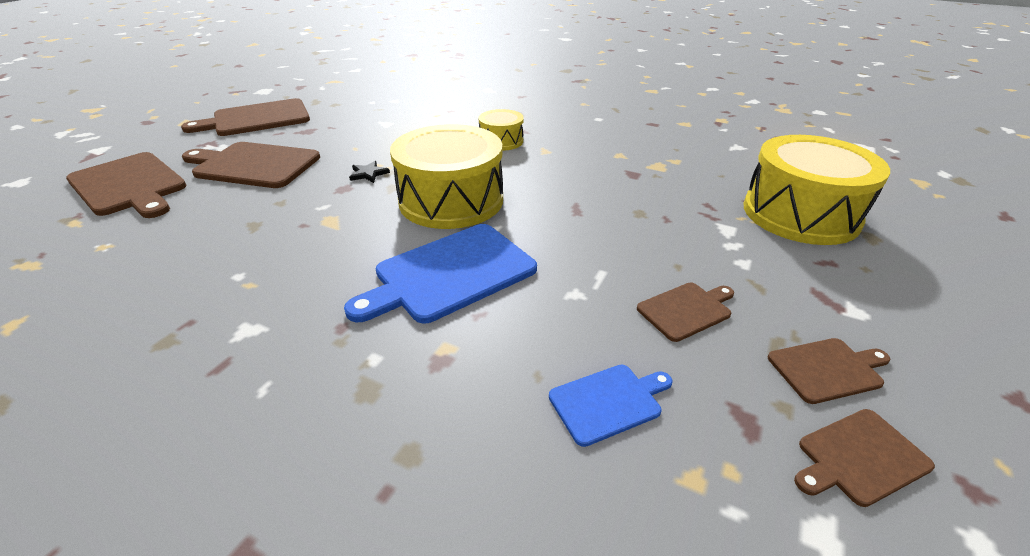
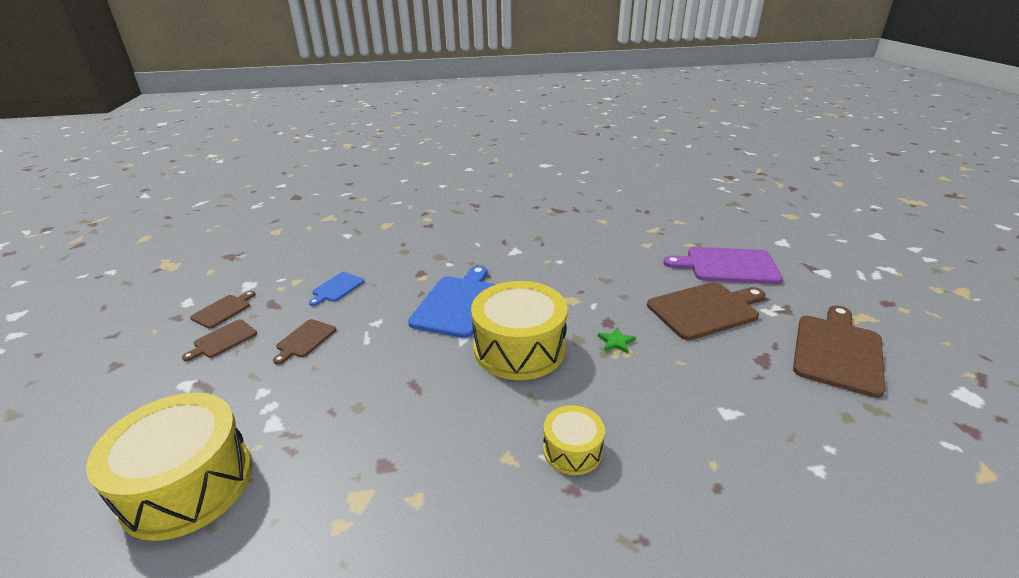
camera: 145 degrees right, 5 degrees down
brown cutting board [66,152,187,218] -> purple cutting board [663,247,783,284]
black star [349,161,390,183] -> green star [598,328,636,353]

